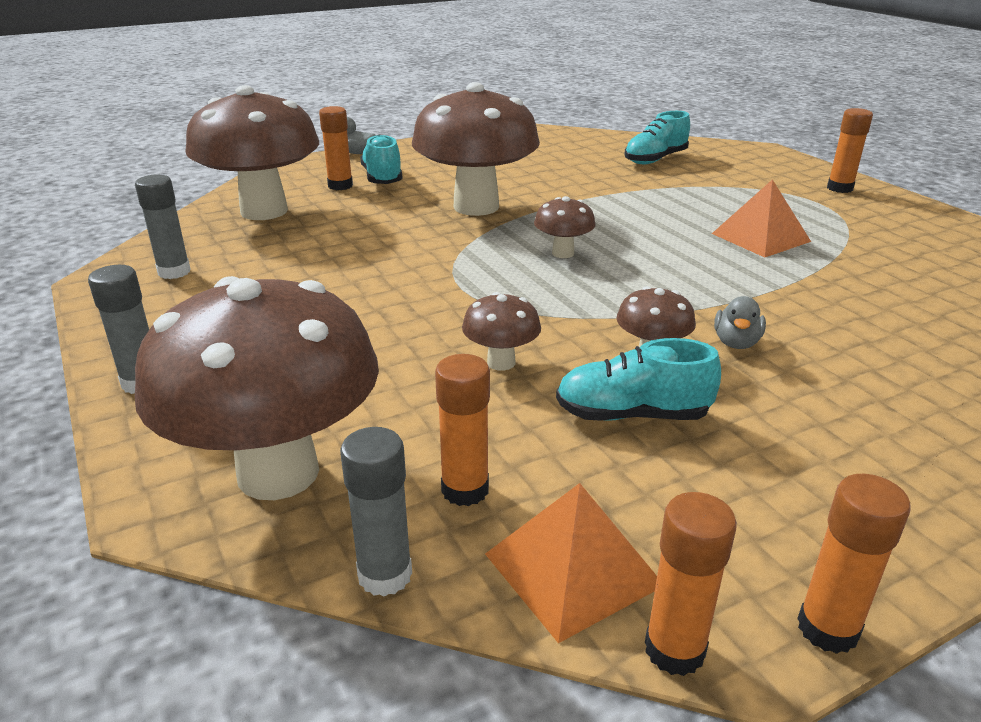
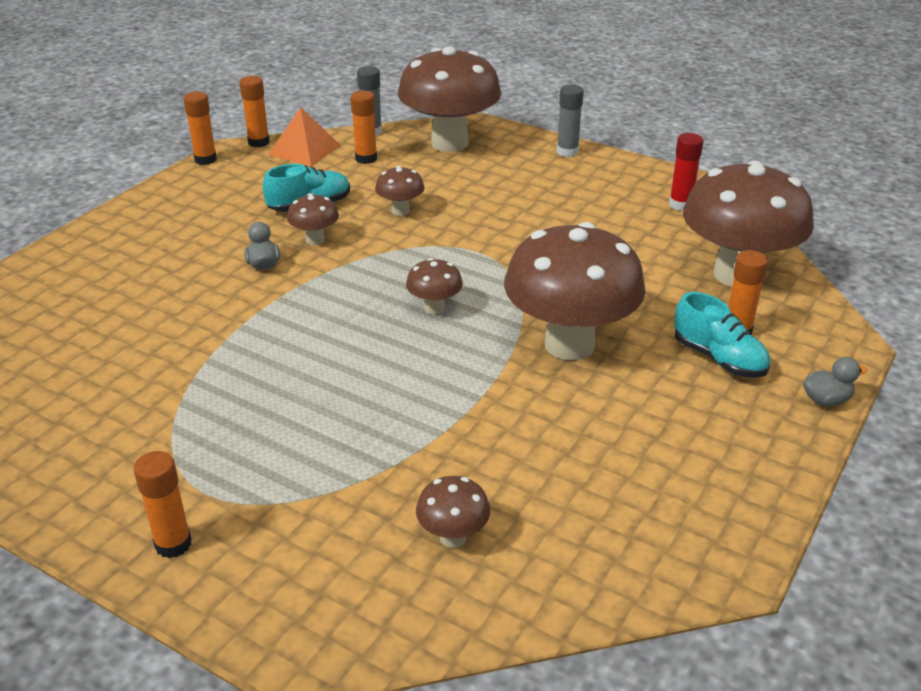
camera: 150 degrees right, 5 degrees up
grey glue stick [135,175,191,279] -> red glue stick [669,133,703,211]
turquoise shoe [624,111,690,164] -> brown mushroom [416,476,490,548]
orange pyramid [712,179,811,257] -> none

